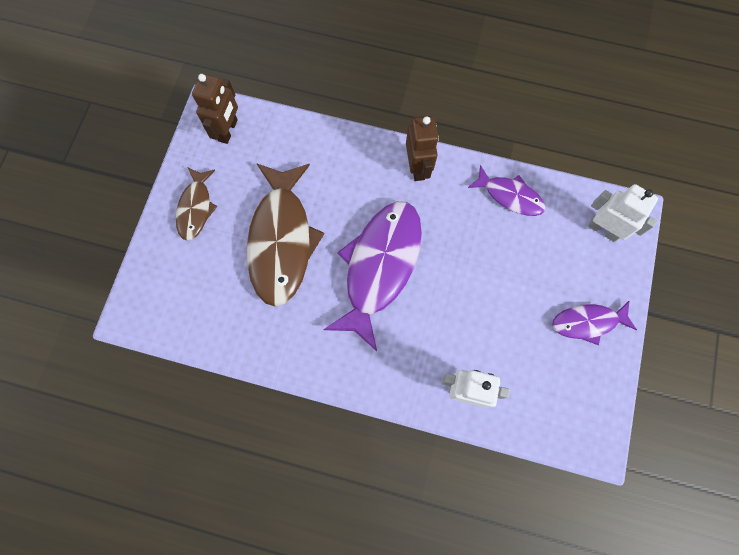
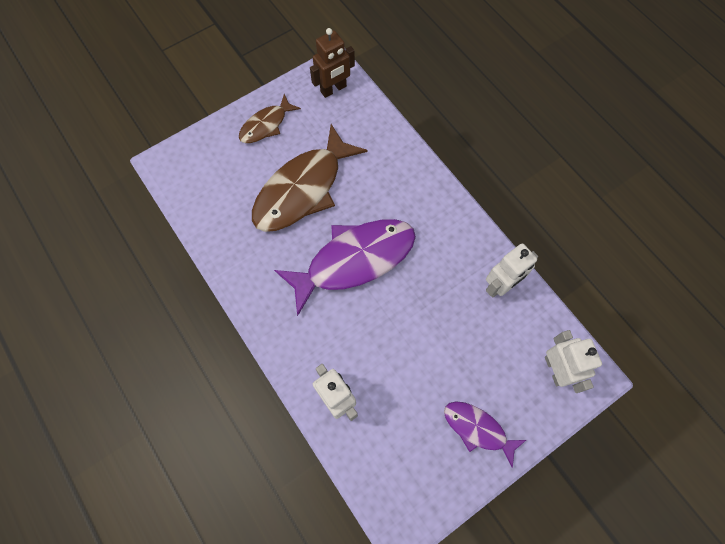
camera: 40 degrees right, 5 degrees down
brown robot [406,116,439,181] -> none
purple fish [468,165,545,216] -> white robot [486,243,538,297]

